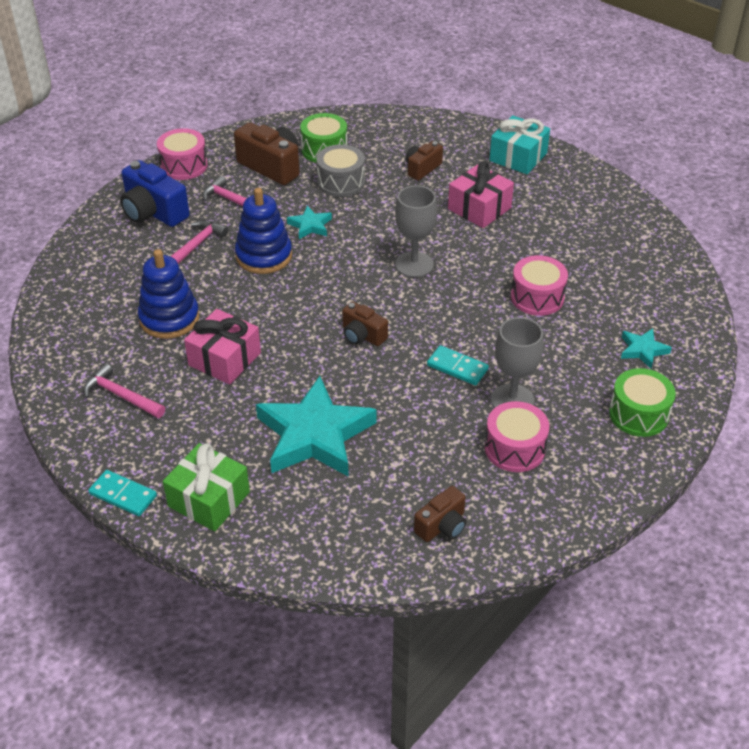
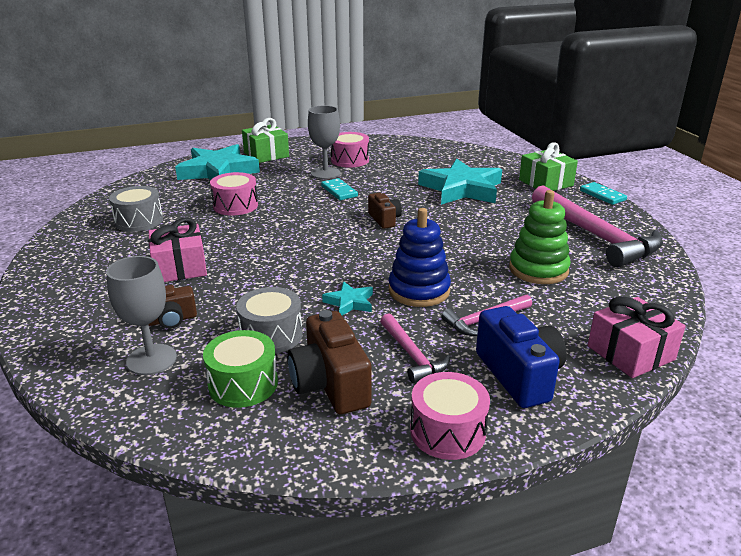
camera: 150 degrees left, 15 degrees down
pink hammer [83,363,165,418] -> pink hammer [532,185,663,267], size x1.99
blue stacking toy [138,249,199,339] -> green stacking toy [509,190,571,284]
pink gift [184,309,261,385] -> pink gift moved to [588,296,686,378]
grey goblet [395,185,437,277] -> grey goblet moved to [106,256,177,375]
brown camera [414,486,466,542] -> none
turquoise gift [490,115,550,174] -> none
green drum [609,368,676,437] -> green gift [242,118,289,163]
turquoise star [621,328,672,369] -> turquoise star [175,144,260,180], size x2.22
none -> grey drum [109,186,163,232]

